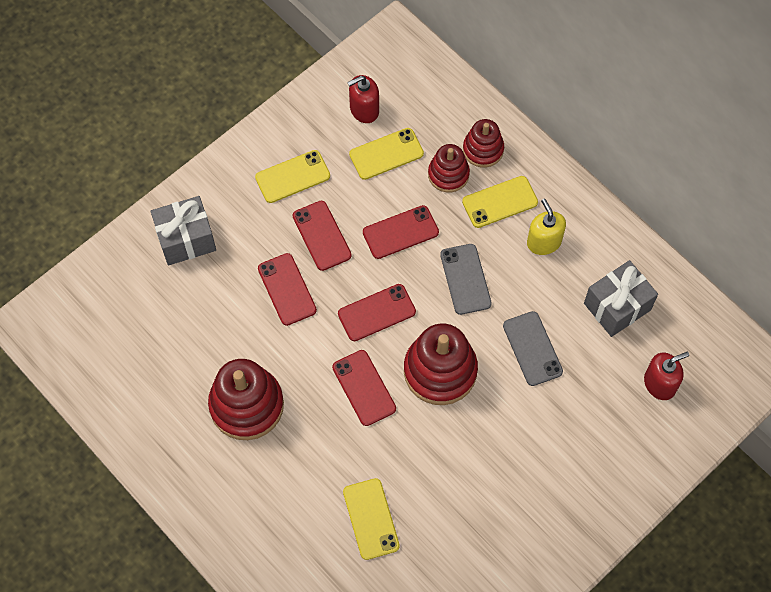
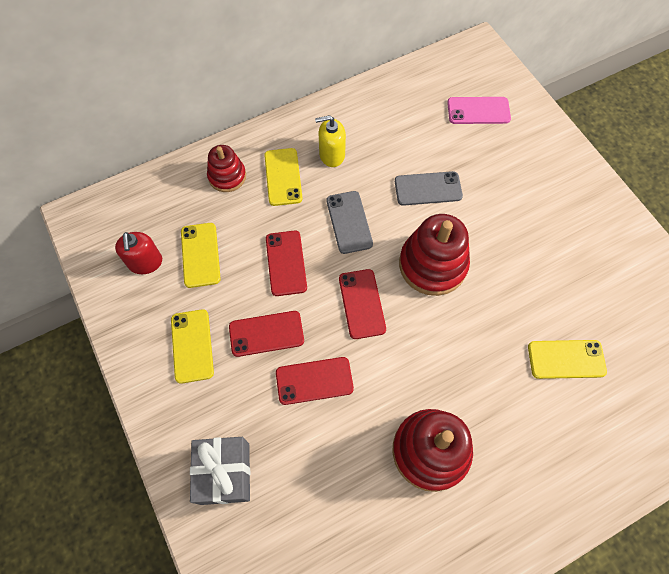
camera: 75 degrees left, 0 degrees up
red phone [332,350,396,426] -> none
red stacking toy [428,144,470,192] -> none
grey phone [440,244,492,315] -> grey phone turned 75 degrees clockwise [327,191,373,254]
grey gift [584,260,658,337] -> none
red soap dispenser [644,352,689,400] -> pink phone [447,97,511,124]

